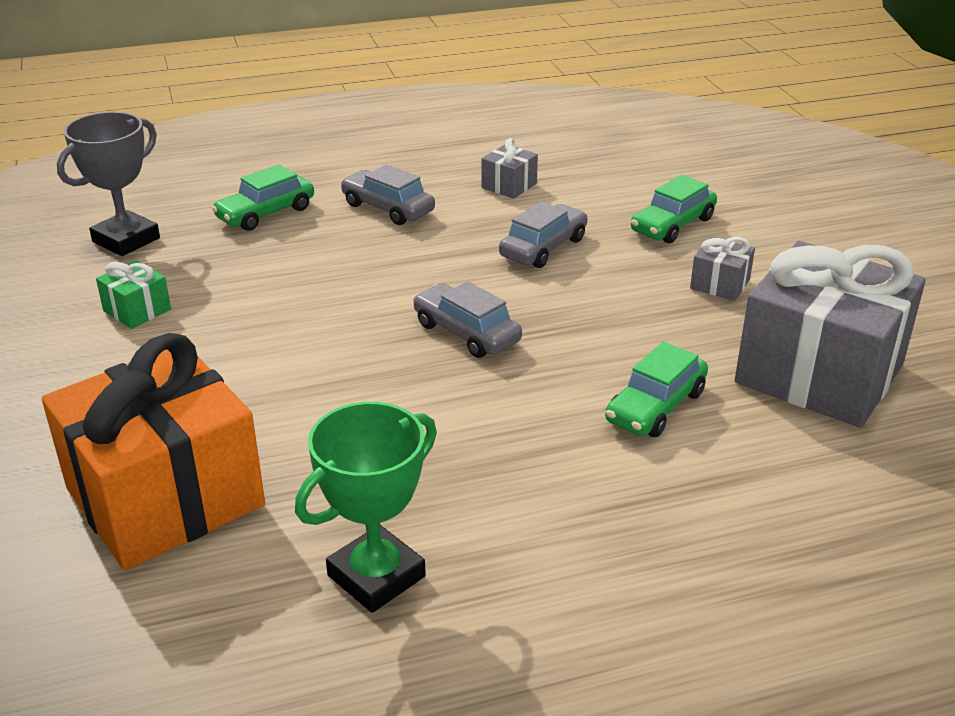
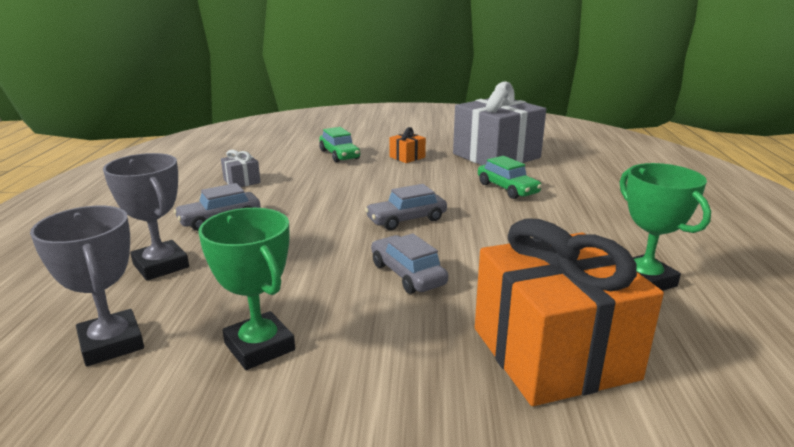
camera: 70 degrees left, 10 degrees down
green gift [96,260,171,329] -> green trophy [199,208,295,370]
green car [212,164,314,231] -> grey trophy [103,153,189,281]
grey car [499,202,588,268] -> grey car moved to [371,234,448,294]
grey gift [690,236,755,301] -> orange gift [390,127,426,163]

